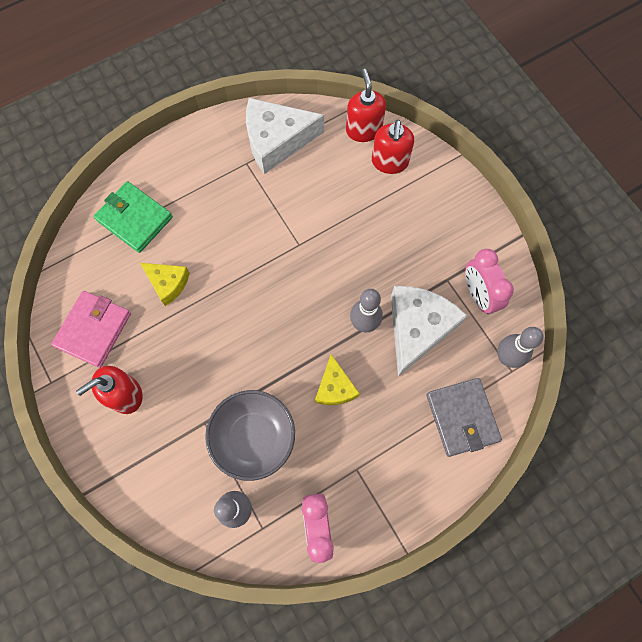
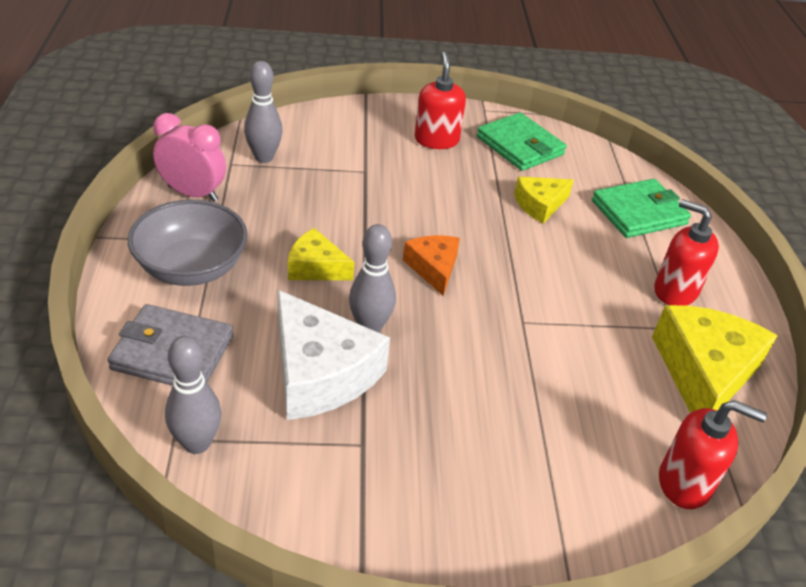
camera: 115 degrees right, 30 degrees down
pink wallet [51,291,131,368] -> green wallet [477,112,567,171]
grey bowl [205,390,295,481] -> grey bowl moved to [128,200,248,286]
white cheese [246,98,324,174] -> yellow cheese [652,305,778,413]
red soap dispenser [372,120,414,174] -> red soap dispenser moved to [654,199,719,306]
pink clock [465,249,514,314] -> none
none -> orange cheese [403,235,460,296]

